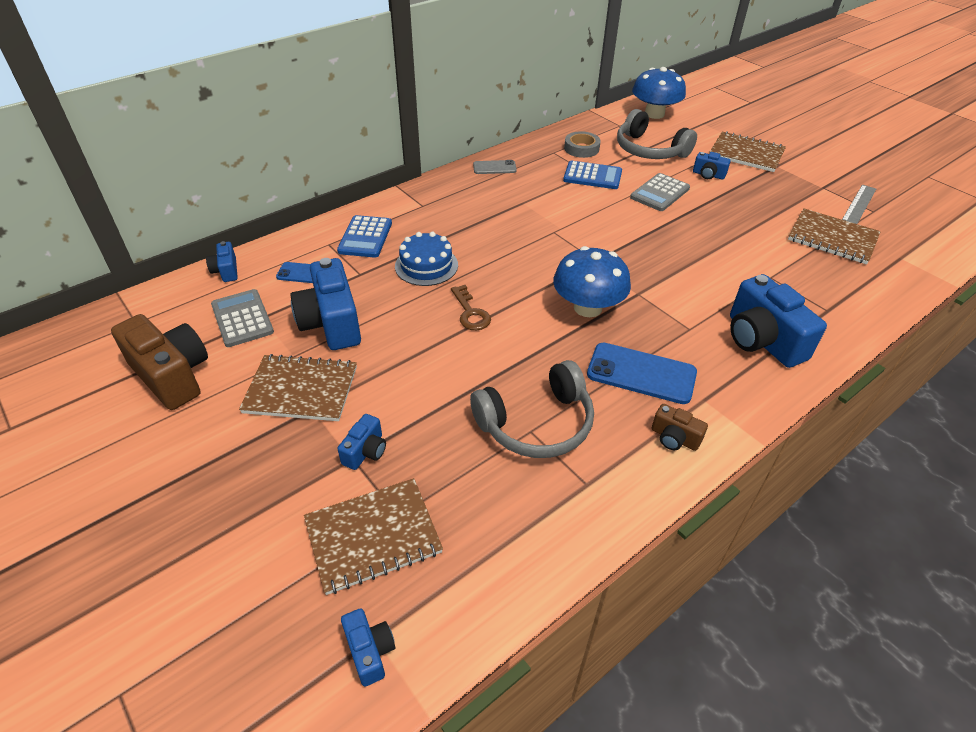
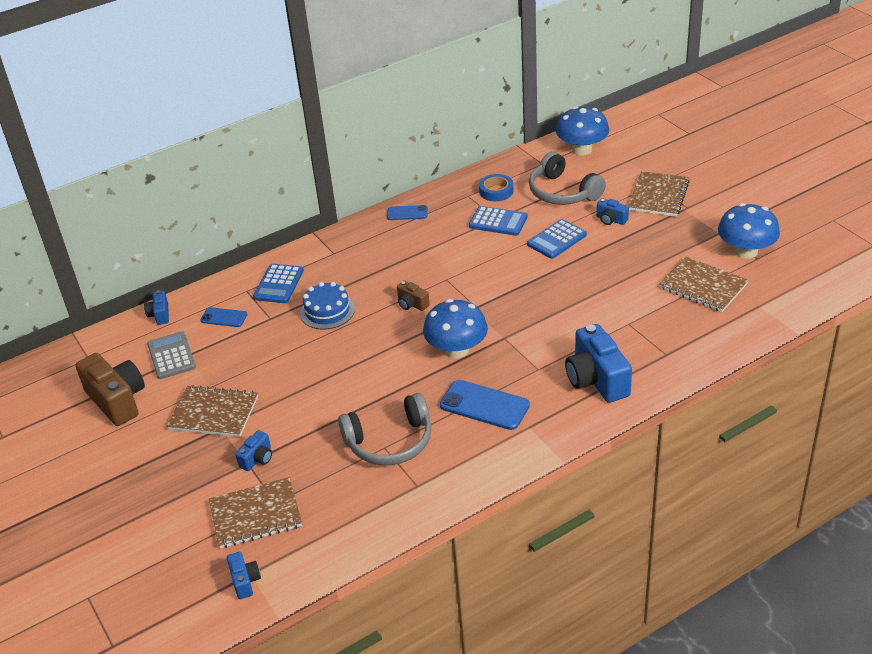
camera: 10 degrees right, 5 degrees down
blue camera [290,258,361,350] -> none
brown key [451,285,491,330] -> none
grey phone [473,160,517,174] -> blue phone [387,205,428,220]
grey tape [564,131,601,158] -> blue tape [479,174,513,201]
grey calculator [630,173,690,211] -> blue calculator [527,219,587,259]
brown camera [652,404,708,451] -> brown camera moved to [397,281,430,311]
brown notebook [709,131,786,172] -> brown notebook turned 75 degrees clockwise [628,171,690,217]
grey ruler [842,185,876,224] -> blue mushroom [718,203,780,259]

